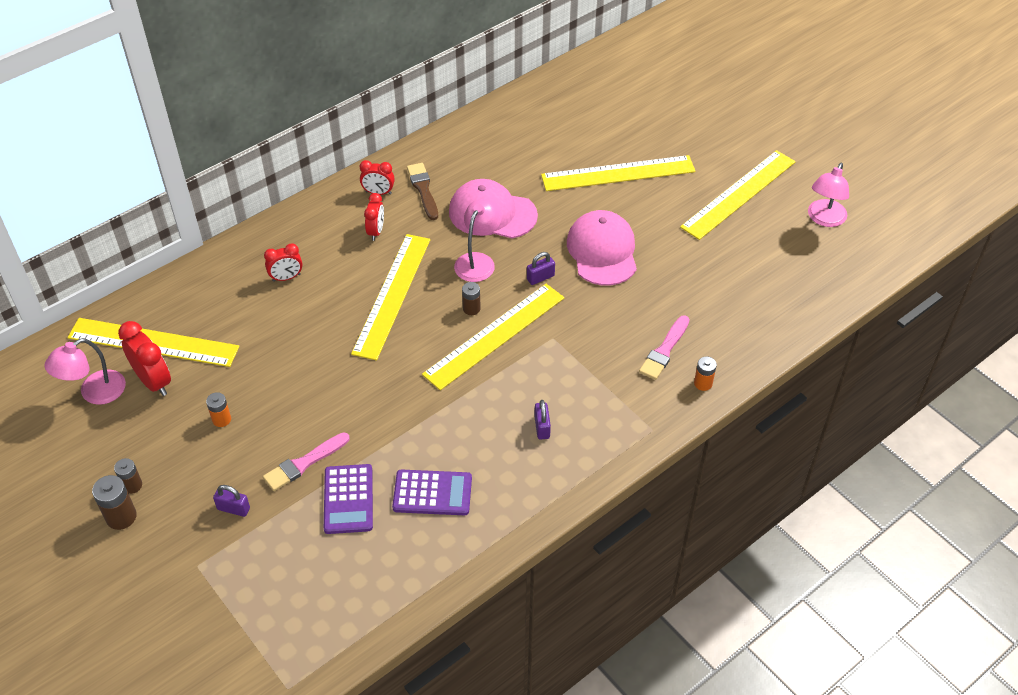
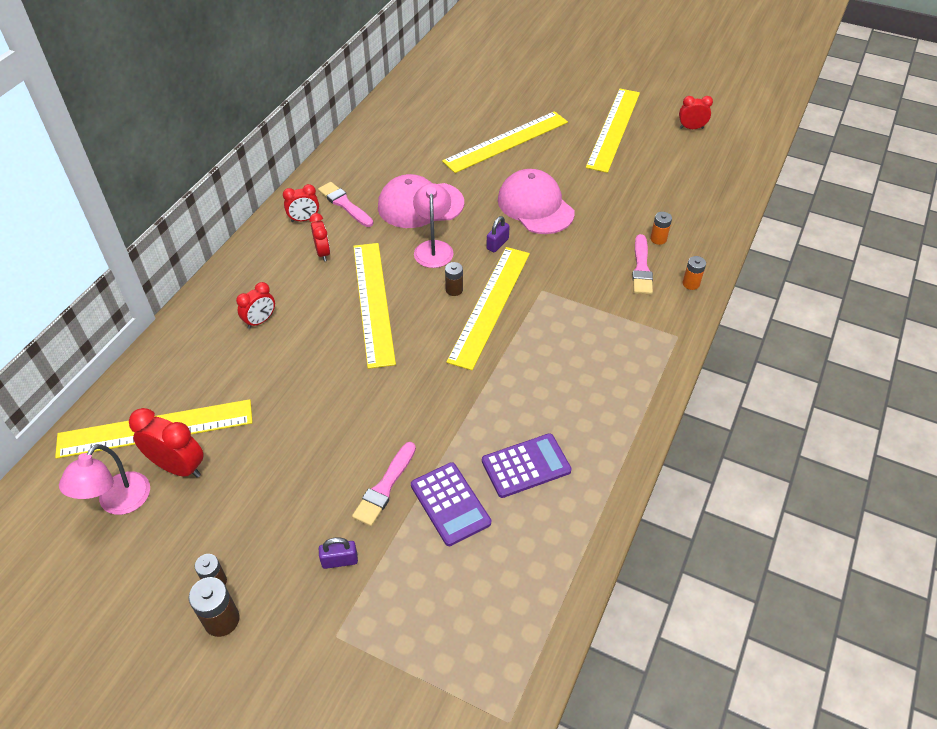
camera: 25 degrees left, 0 degrees up
orange battery [206,392,231,427] -> orange battery moved to [650,212,672,245]
brown brush [407,163,438,220] -> pink brush [318,182,373,227]
purple padlock [534,400,551,440] -> none
pink lamp [808,163,849,227] -> red clock [679,96,713,129]

